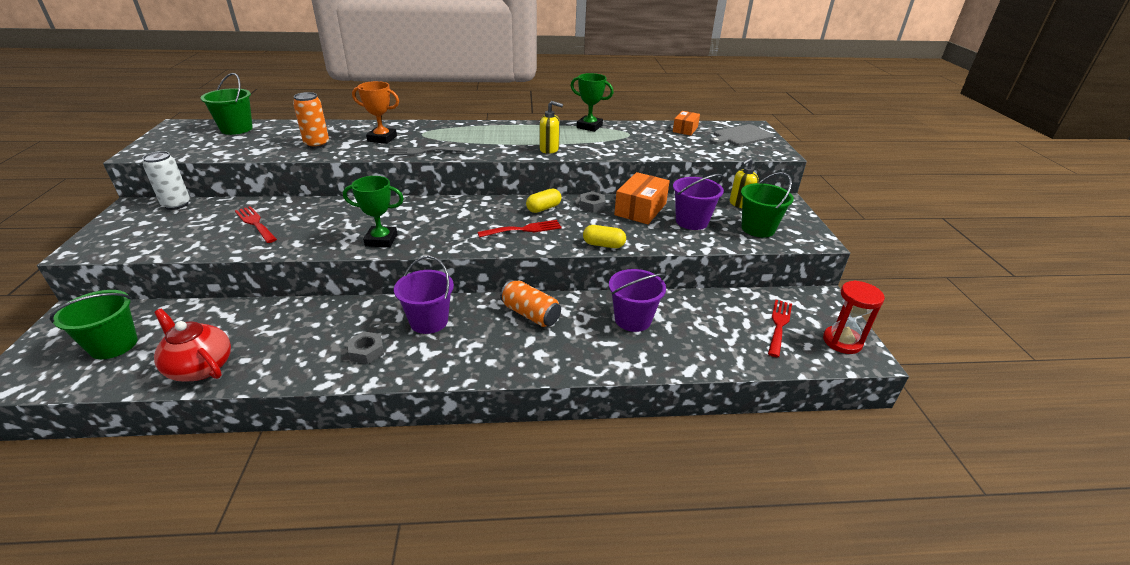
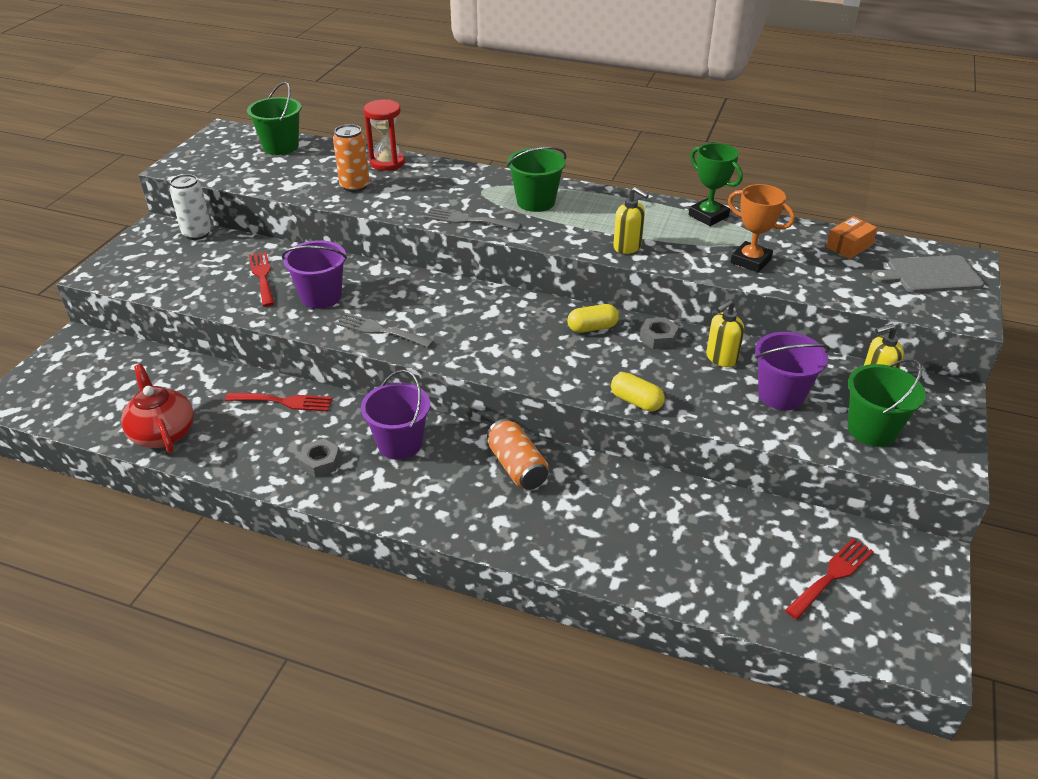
camera: 25 degrees right, 5 degrees up
green bucket [50,290,138,359] -> green bucket moved to [507,147,567,212]
green trophy [343,176,404,247] -> grey fork [335,313,434,348]
orange trophy [352,81,399,144] -> orange trophy moved to [728,184,795,273]
red fork [477,220,562,238] -> red fork moved to [225,393,333,411]
purple bucket [609,269,666,332] -> purple bucket moved to [282,240,347,309]
orange box [614,172,670,224] -> yellow soap dispenser [706,300,744,367]
red hourglass [823,280,885,354] -> red hourglass moved to [364,100,405,171]

